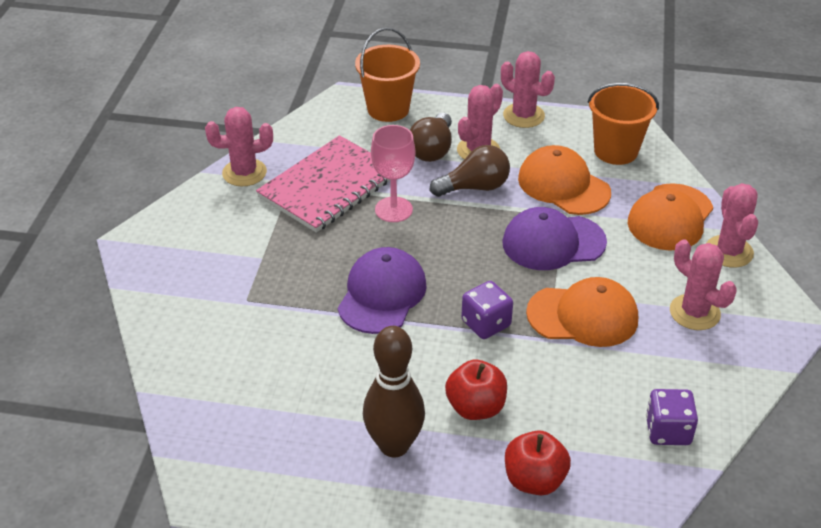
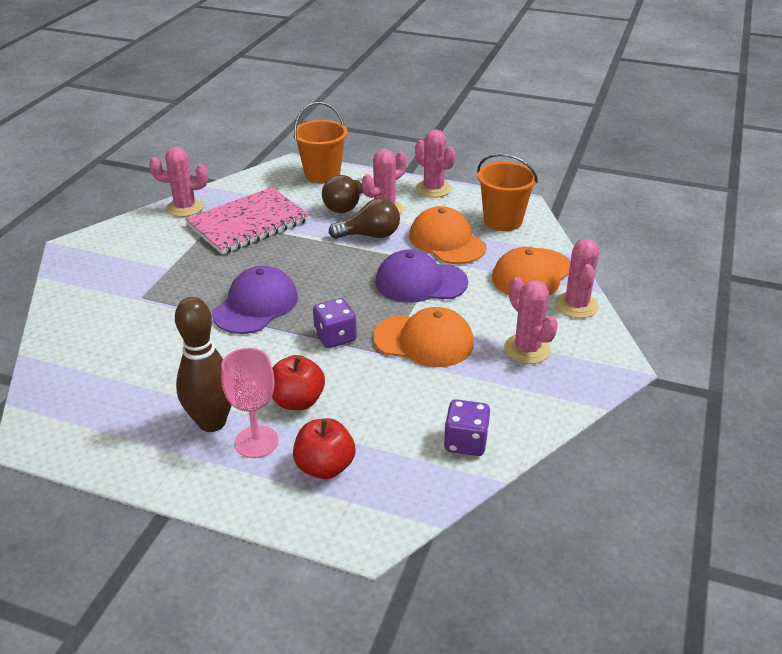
camera: 10 degrees right, 5 degrees down
pink goblet [371,125,415,222] -> pink goblet moved to [221,348,278,458]

